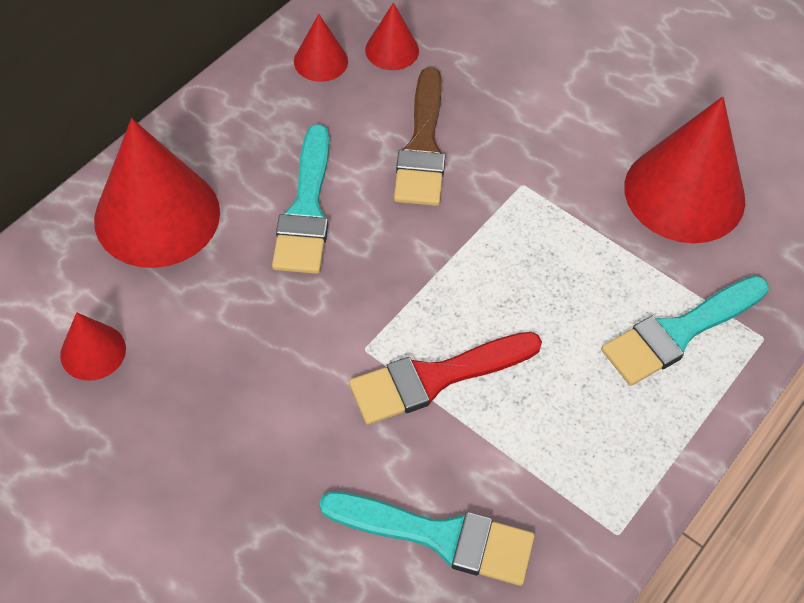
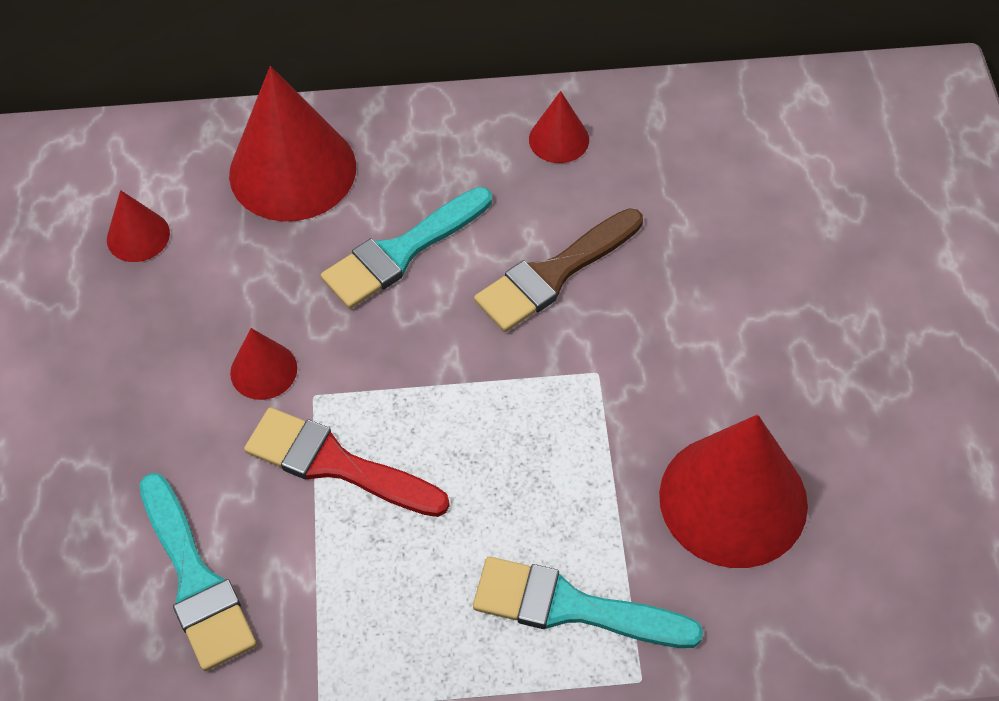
camera: 50 degrees right, 0 degrees up
red cone [365,3,419,70] -> red cone moved to [230,328,297,400]

